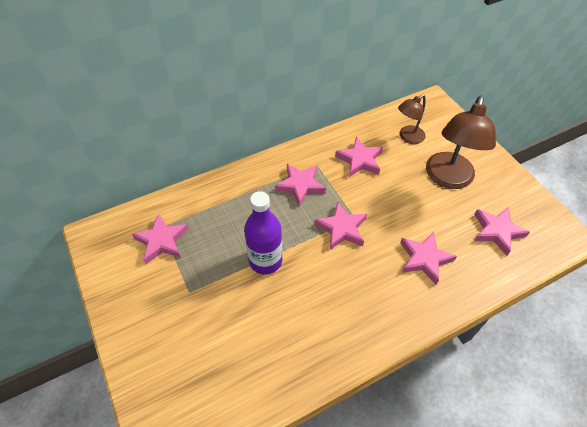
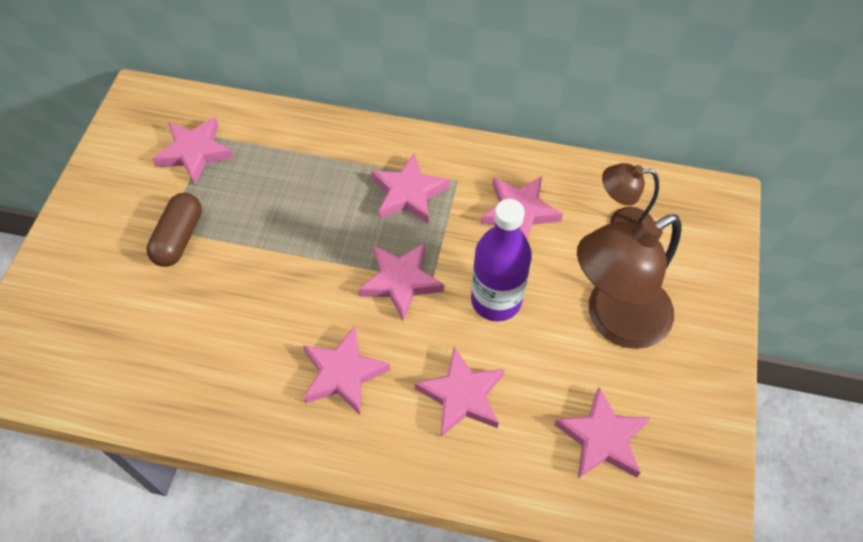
camera: 40 degrees right, 5 degrees up
purple bottle [244,191,282,275] -> purple bottle moved to [471,199,532,321]
none -> brown capsule [147,193,202,267]
none -> pink star [303,326,390,415]

